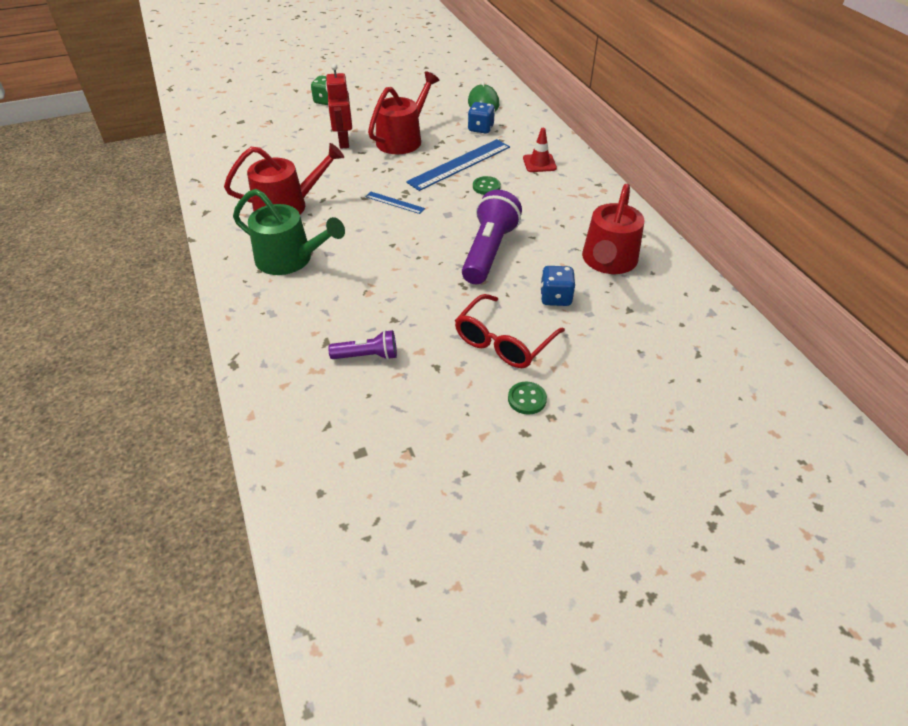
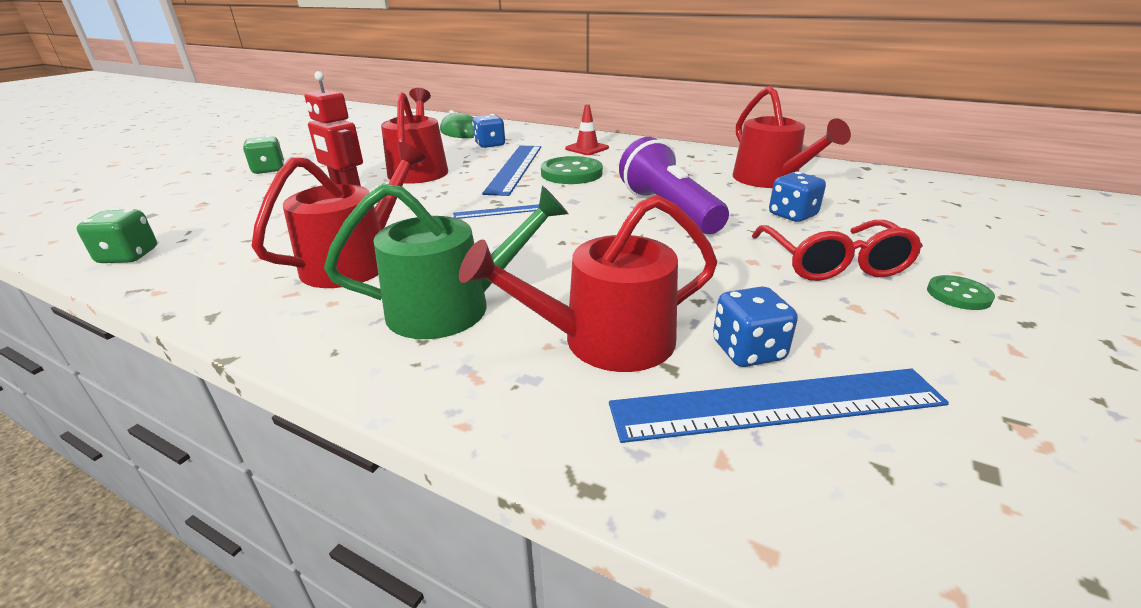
camera: 40 degrees left, 15 degrees down
purple flashlight [328,330,397,360] -> blue dice [713,286,798,367]
green button [473,176,501,195] -> green button [541,156,603,184], size x1.81
none -> green dice [77,209,157,263]
none -> red watering can [459,194,717,372]
none -> blue ruler [609,368,949,443]

